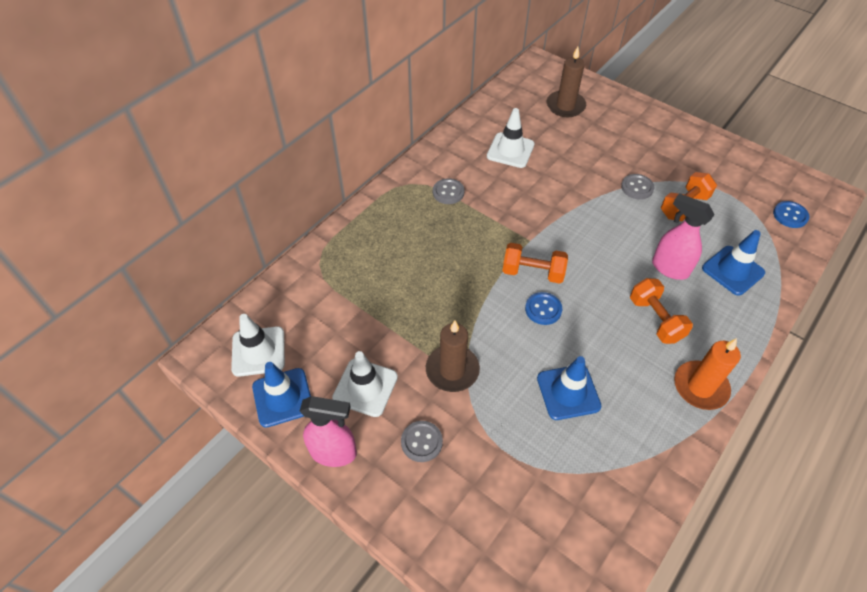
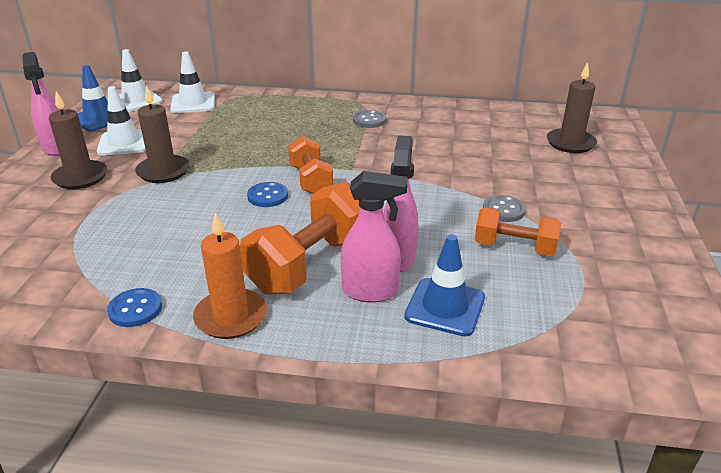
camera: 60 degrees right, 20 degrees down
grey button [401,421,443,462] -> brown candle [49,91,108,189]
white traffic cone [487,108,535,168] -> white traffic cone moved to [170,52,215,113]
blue traffic cone [537,356,601,420] -> none
orange dumbbell [630,278,693,344] -> orange dumbbell [240,182,360,295], size x1.61
blue button [773,201,809,228] -> blue button moved to [107,288,162,327]
none -> pink spray bottle [341,171,407,302]

